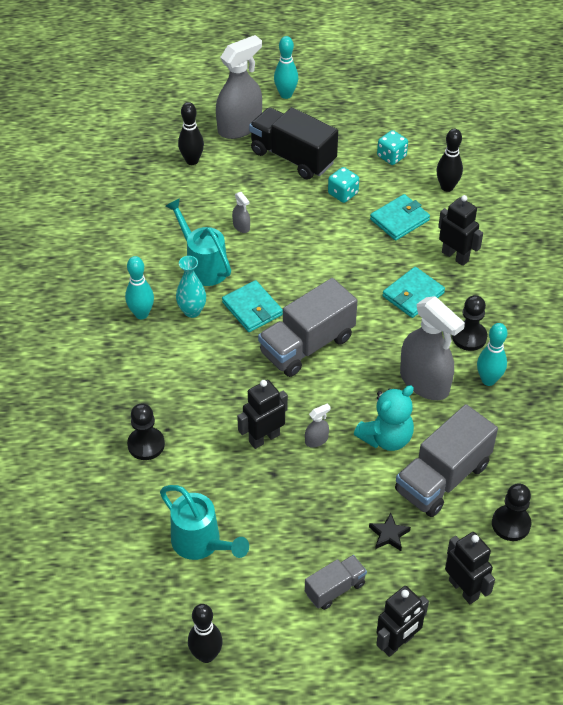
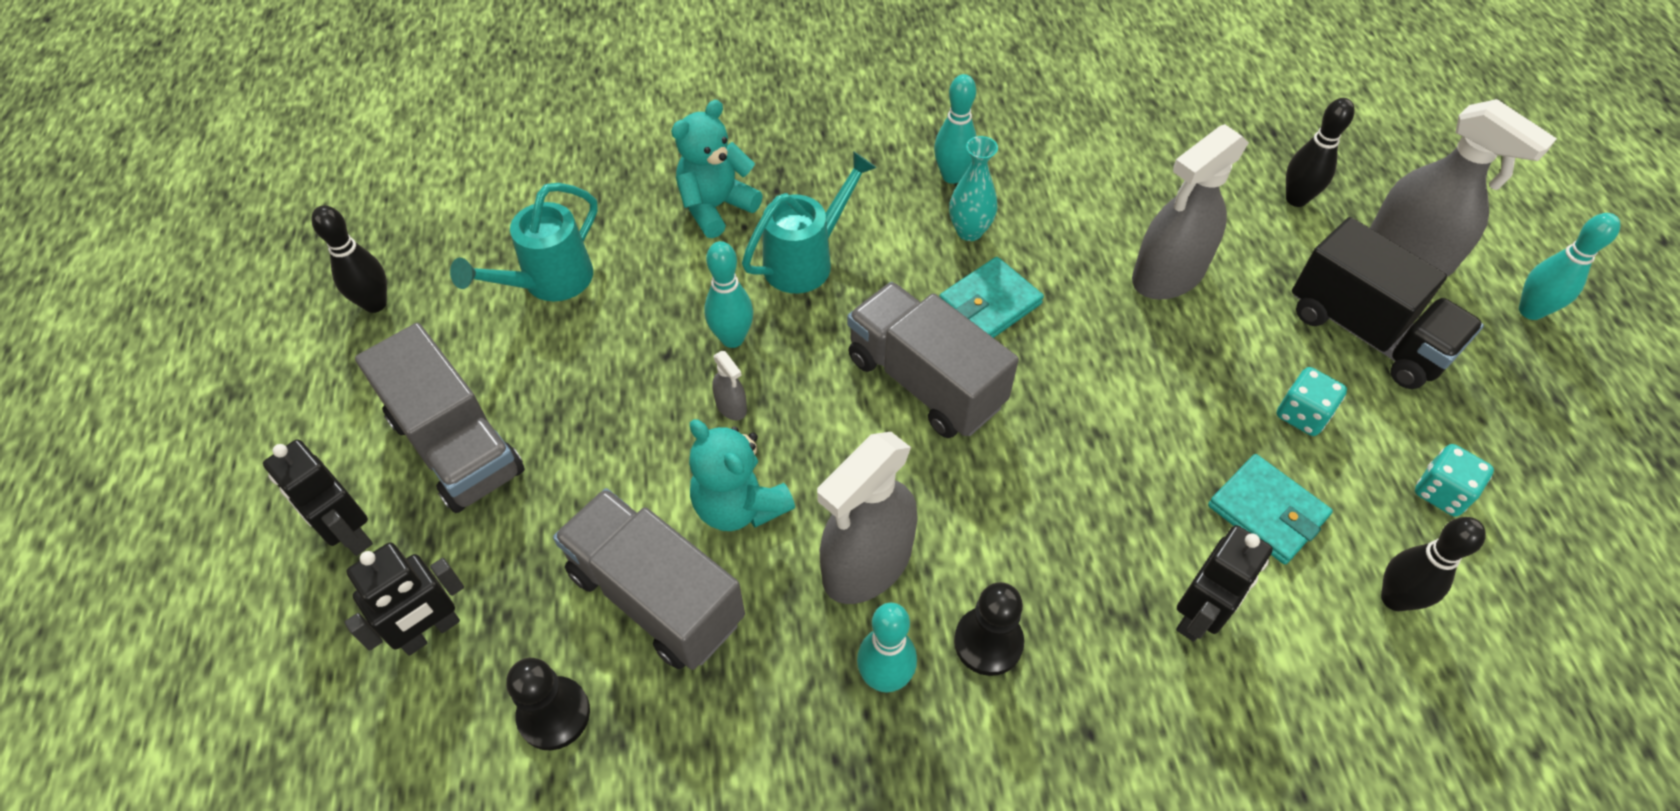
camera: 85 degrees right, 5 degrees up
black pawn [127,403,165,460] -> turquoise teddy bear [671,100,763,238]
turquoise watering can [166,198,231,286] -> turquoise watering can moved to [742,151,877,293]
grey spray bottle [232,192,250,233] -> grey spray bottle [1132,124,1249,300], size x2.39
black robot [237,380,288,449] -> turquoise bowling pin [704,241,753,348]
black truck [249,107,338,180] -> black truck turned 105 degrees clockwise [1292,217,1484,389]
grey truck [305,555,367,610] -> grey truck [355,323,525,513], size x1.85
black star [369,513,411,551] -> none
turquoise wallet [382,267,445,318] -> none

